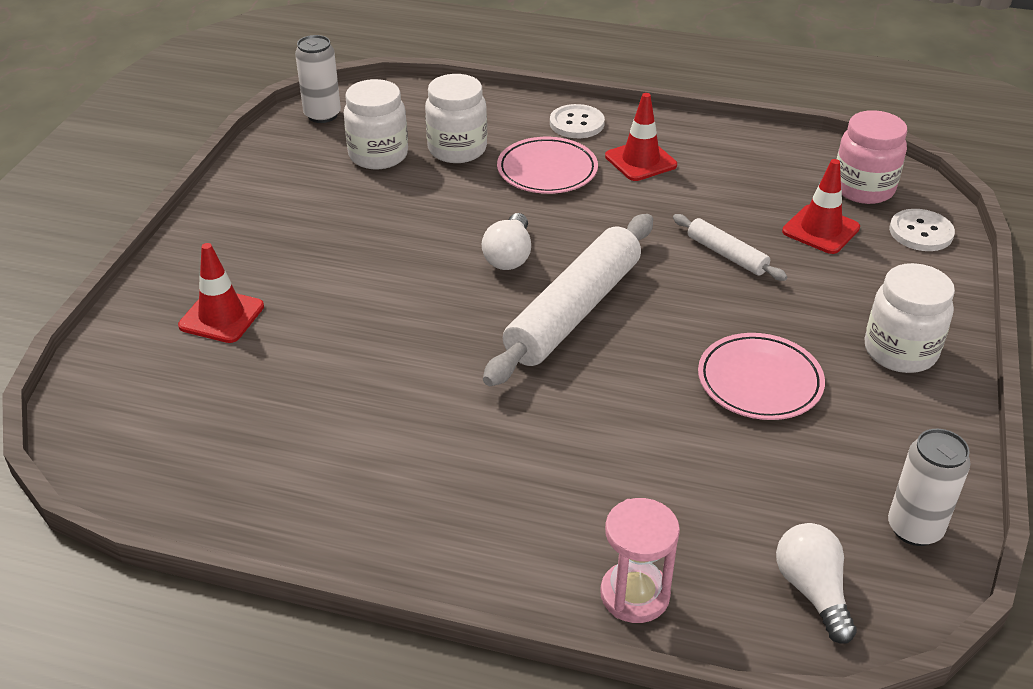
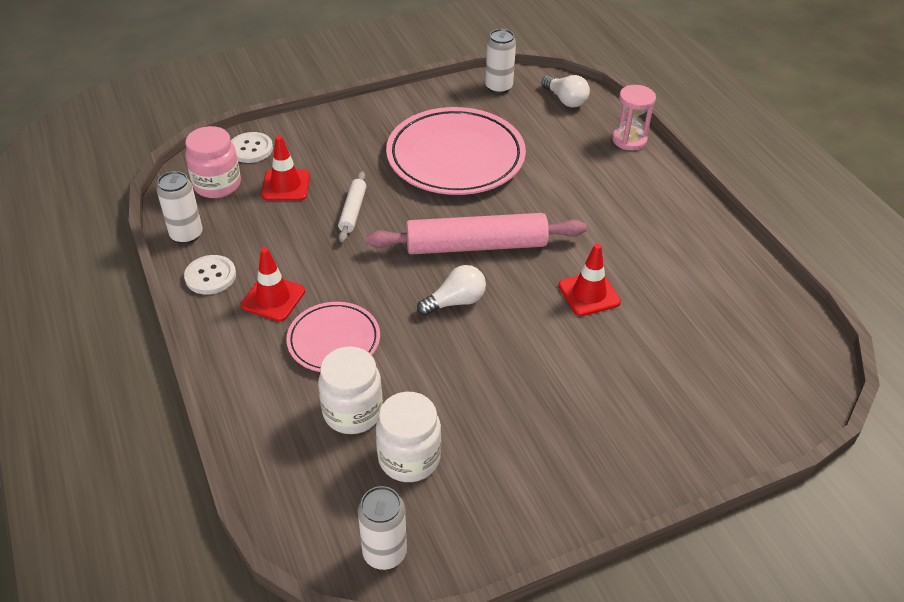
camera: 130 degrees left, 5 degrees up
red traffic cone [178,243,264,343] -> red traffic cone moved to [559,243,621,316]
white rolling pin [483,214,653,386] -> pink rolling pin [366,213,587,254]
white button [550,104,605,138] -> white button moved to [184,255,236,295]
pink plate [698,333,825,420] -> pink plate [386,107,526,195], size x1.82
white light bulb [776,523,857,644] -> white light bulb turned 75 degrees counterclockwise [541,75,590,107]
white jar [865,263,955,373] -> none
none -> white can [157,171,203,244]

